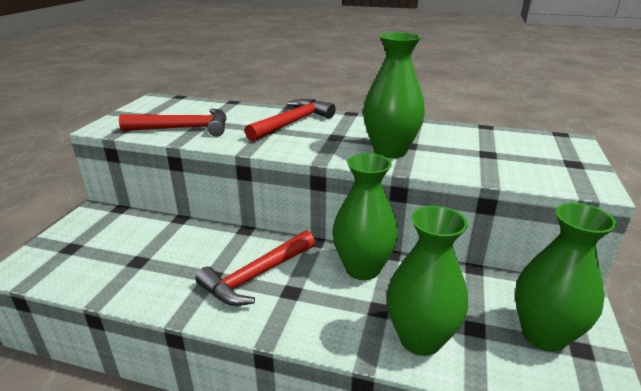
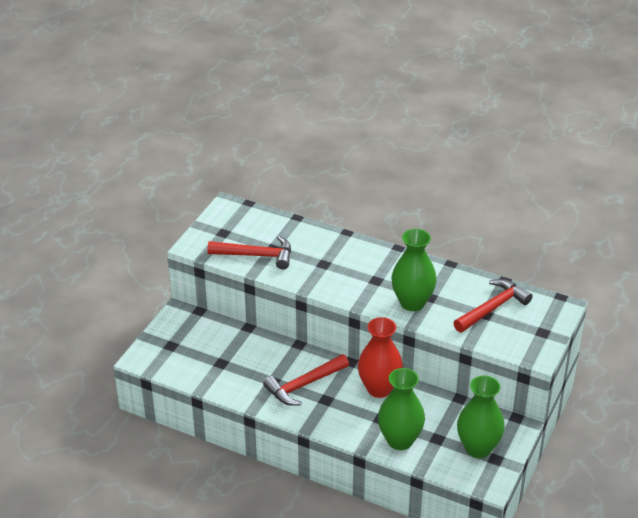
camera: 10 degrees right, 10 degrees up
red hammer [245,99,336,141] -> red hammer moved to [453,279,533,332]
green vase [332,153,398,280] -> red vase [358,317,403,398]

